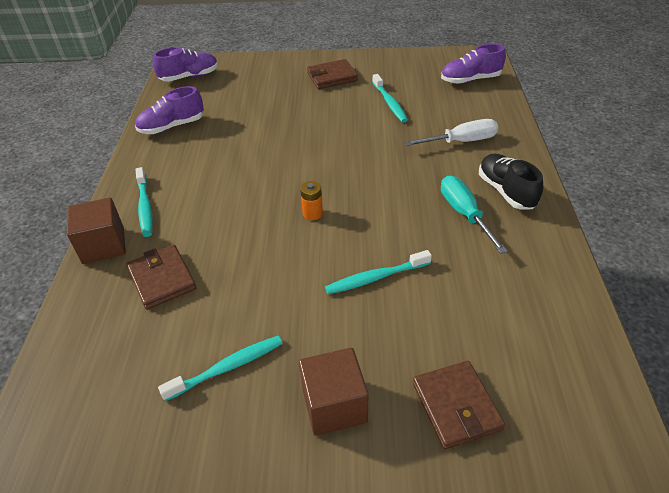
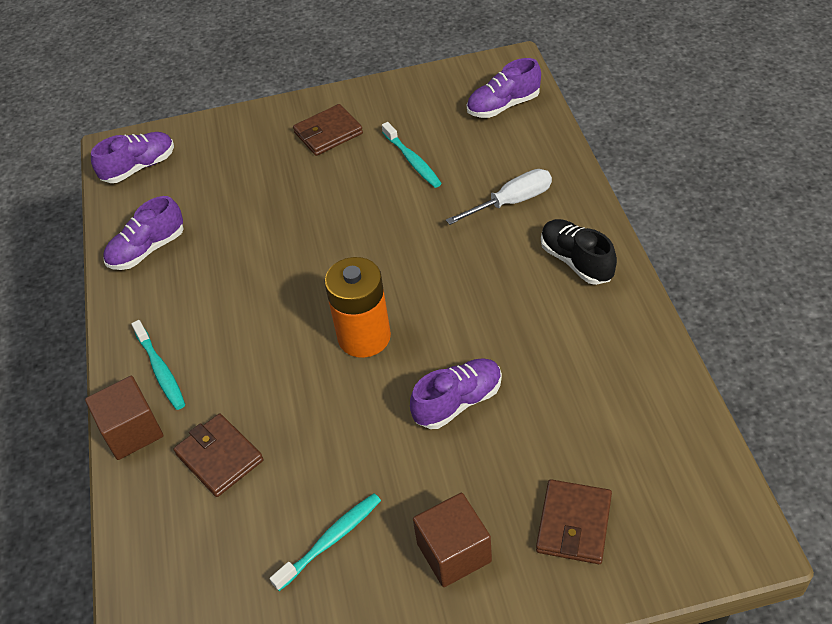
camera: 10 degrees left, 5 degrees up
orange battery [300,181,323,220] -> orange battery [324,257,391,358], size x2.25
turquoise toothbrush [325,250,432,294] -> purple shoe [410,358,502,429]
brown wallet [413,361,505,449] -> brown wallet turned 45 degrees clockwise [536,479,612,564]
turquoise screwdriver [441,176,508,254] -> none

